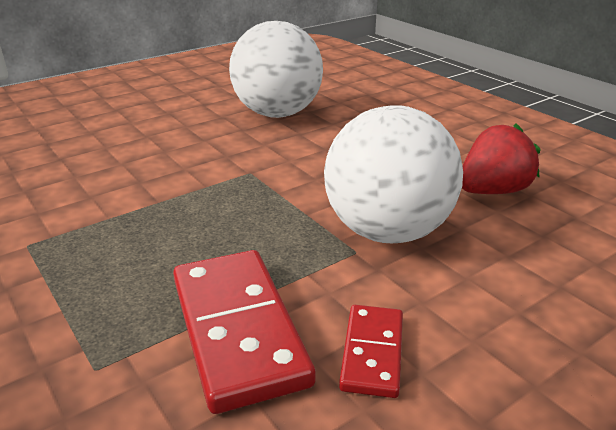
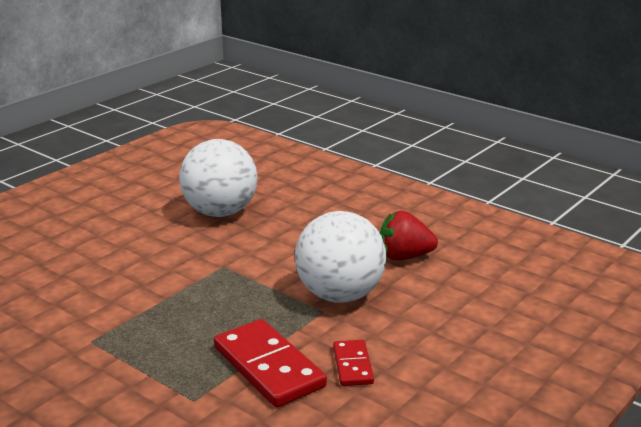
camera: 15 degrees left, 5 degrees down
red strawberry [462,123,541,194] -> red strawberry turned 135 degrees counterclockwise [380,211,438,261]

